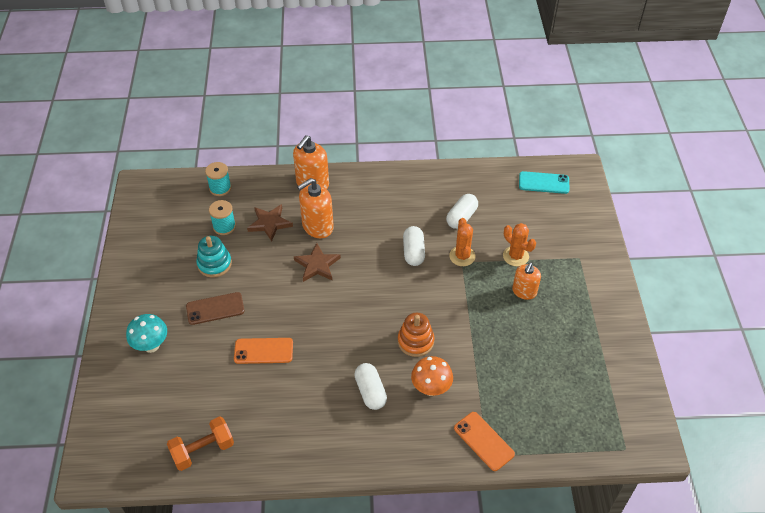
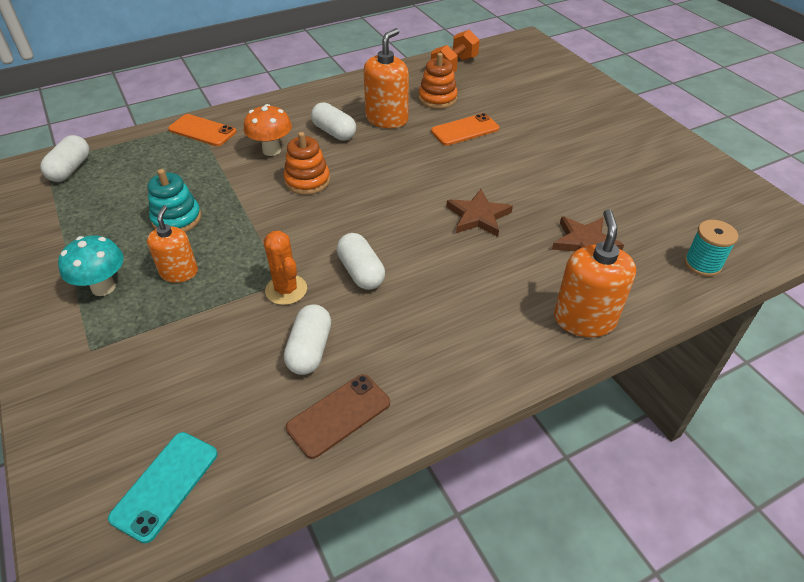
camera: 155 degrees right, 5 degrees down
turquoise mushroom [126,314,167,353] -> turquoise mushroom moved to [58,235,124,296]
brown phone [186,292,245,325] -> brown phone moved to [286,374,390,459]
turquoise stacking toy [196,236,232,278] -> turquoise stacking toy moved to [148,169,201,232]
turquoise spool [209,200,236,235] -> none
orange soap dispenser [297,178,334,238] -> orange soap dispenser moved to [363,28,409,128]
orange cactus [503,223,536,266] -> none
turquoise phone [519,171,570,194] -> turquoise phone turned 45 degrees counterclockwise [108,432,218,543]
none -> white capsule [40,135,90,182]
none -> orange stacking toy [419,53,458,109]

